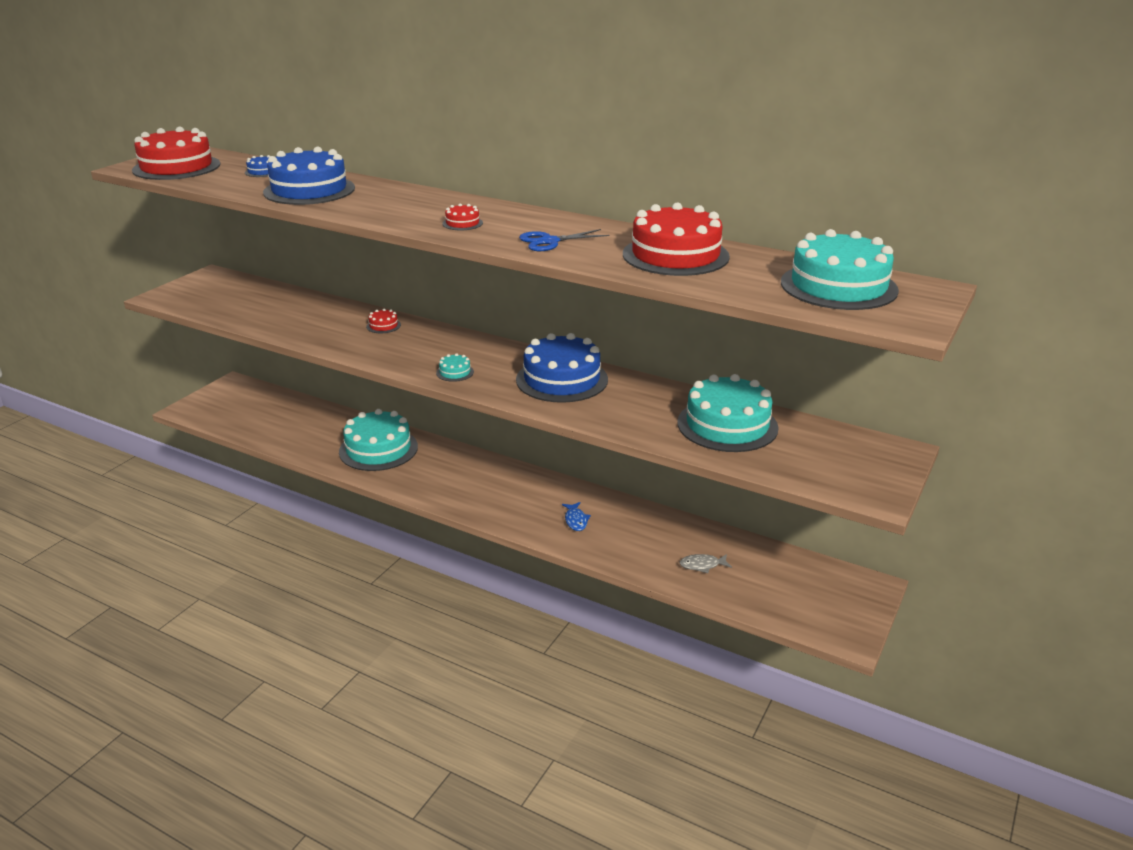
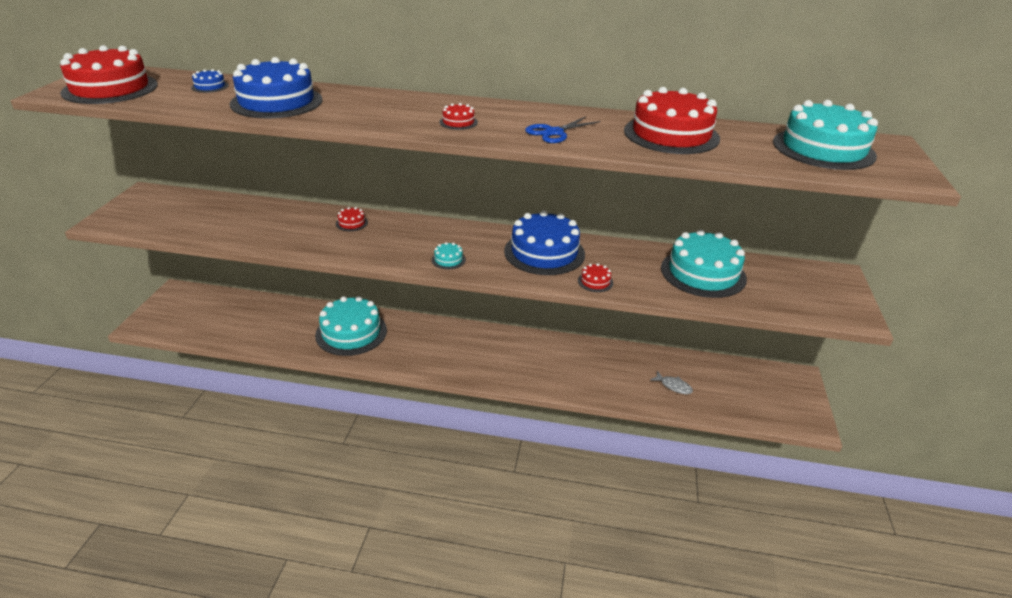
camera: 20 degrees left, 5 degrees up
blue fish [562,502,591,531] -> none
grey fish [679,554,732,573] -> grey fish turned 120 degrees counterclockwise [651,371,693,394]
none -> red cake [578,263,613,292]

